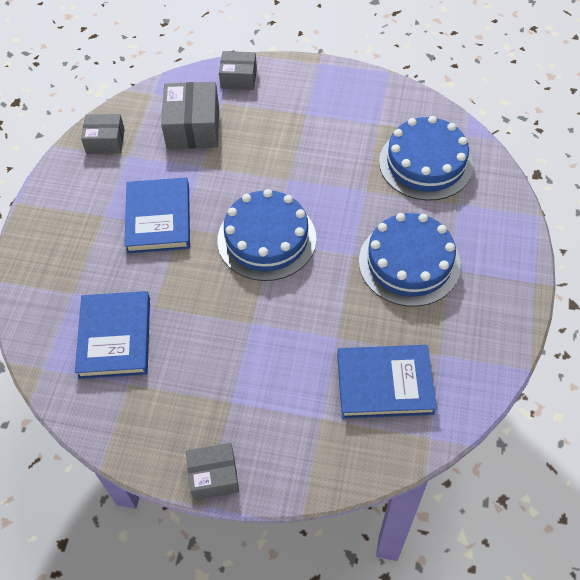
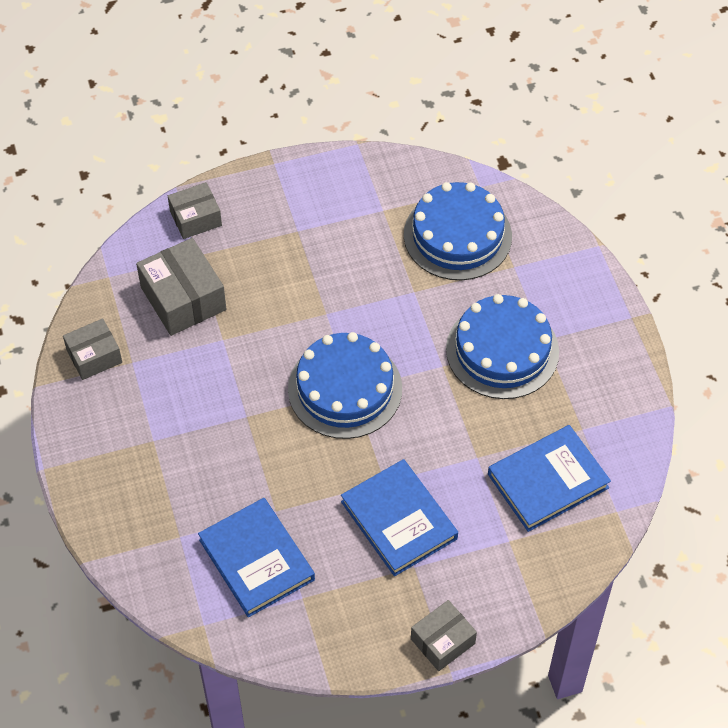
camera: 30 degrees left, 0 degrees up
blue book [124,177,190,254] -> blue book moved to [341,459,458,576]

